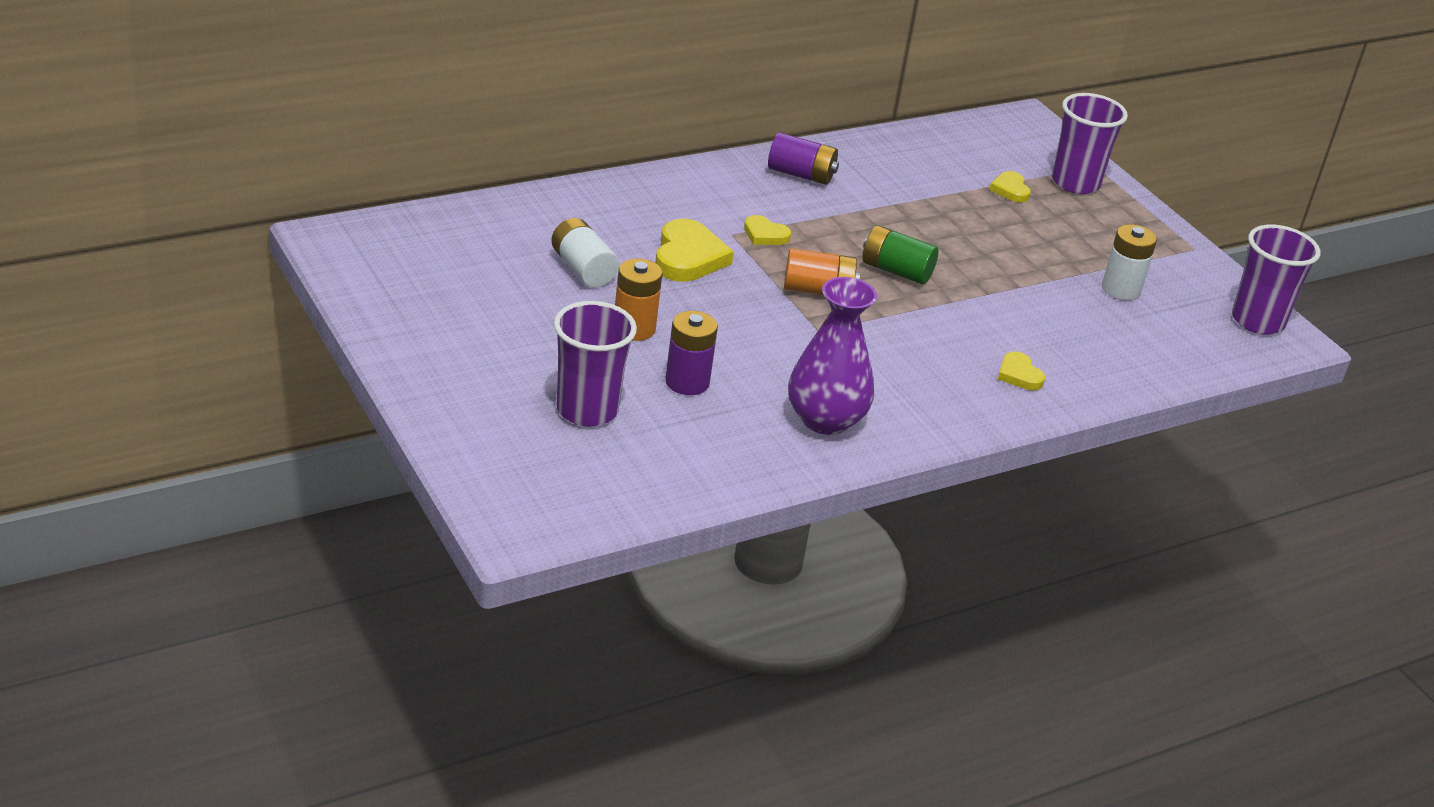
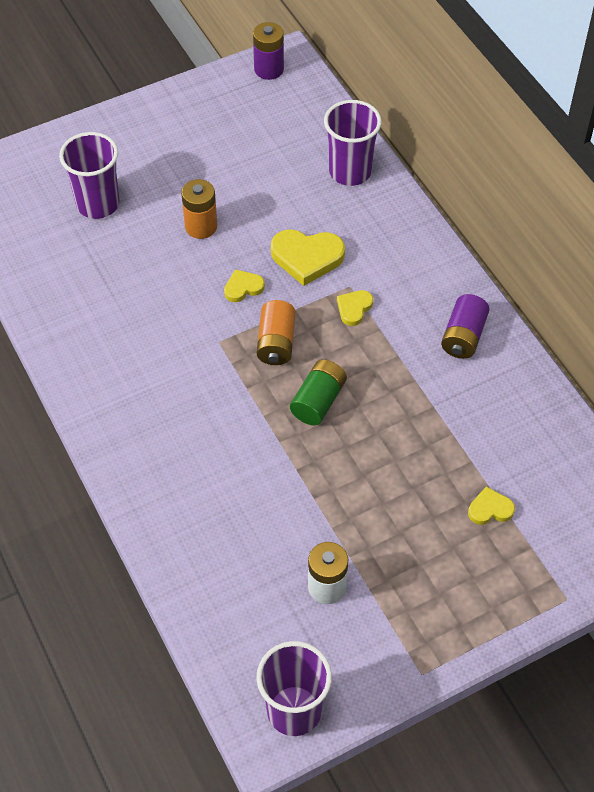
camera: 95 degrees right, 20 degrees up
white battery [551,218,619,288] -> none
purple battery [665,311,718,395] -> purple battery moved to [253,22,284,80]
purple vase [788,277,877,435] -> none
yellow heart [998,352,1045,390] -> yellow heart moved to [224,269,265,302]
purple cup [1052,93,1128,194] -> purple cup moved to [324,100,382,186]

